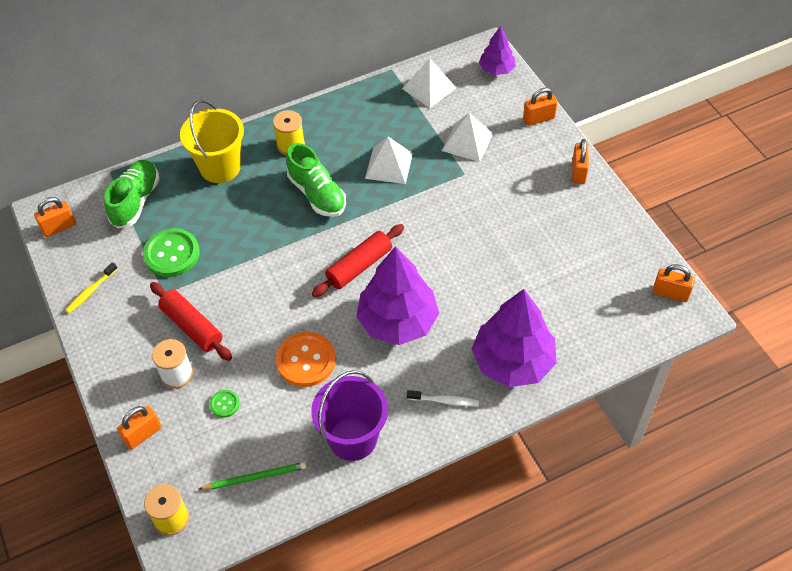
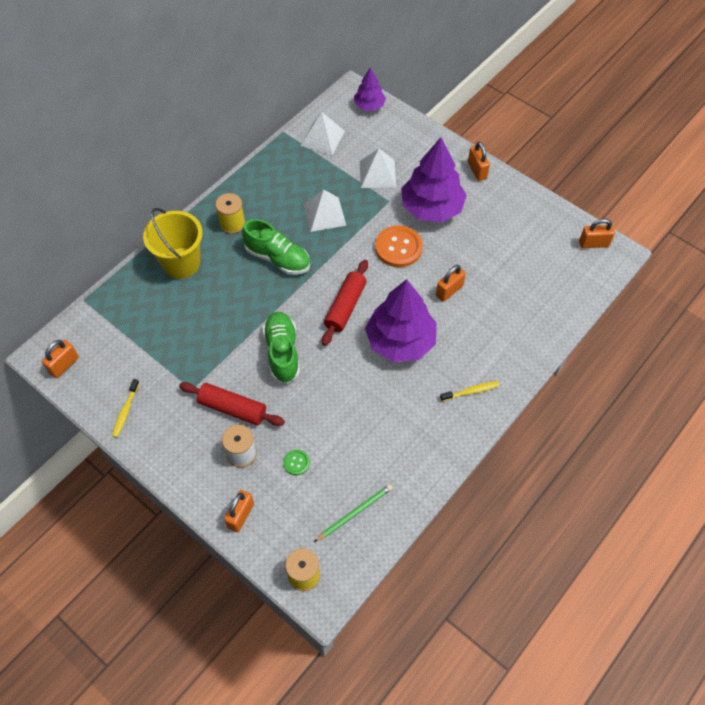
camera: 25 degrees left, 5 degrees up
green shoe [104,160,159,228] -> green shoe moved to [263,312,300,384]
green button [143,228,200,277] -> none
orange button [276,332,336,387] -> orange button moved to [375,225,423,267]
purple bucket [311,370,388,461] -> none
white toothbrush [407,390,479,406] -> yellow toothbrush [440,381,500,401]
purple tree [472,289,557,387] -> purple tree moved to [401,137,467,222]
orange padlock [523,88,558,126] -> orange padlock moved to [436,265,466,302]

